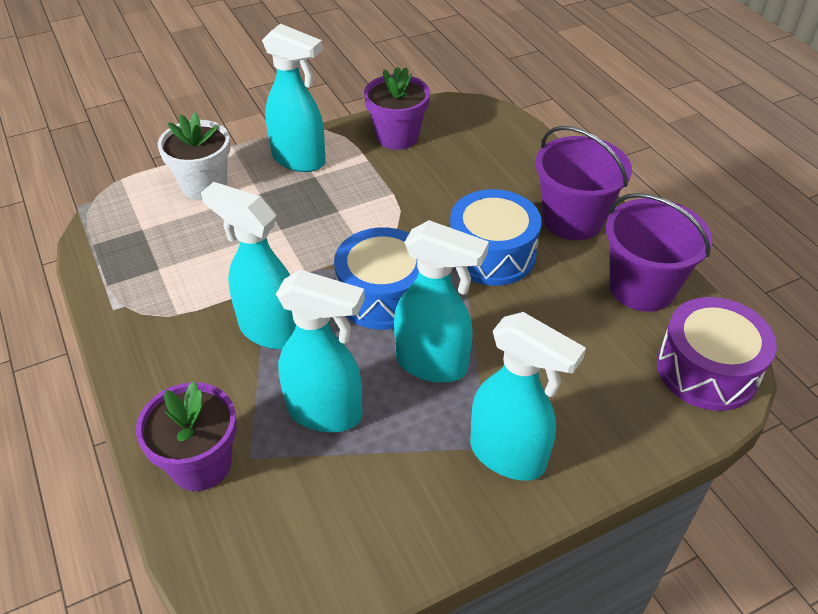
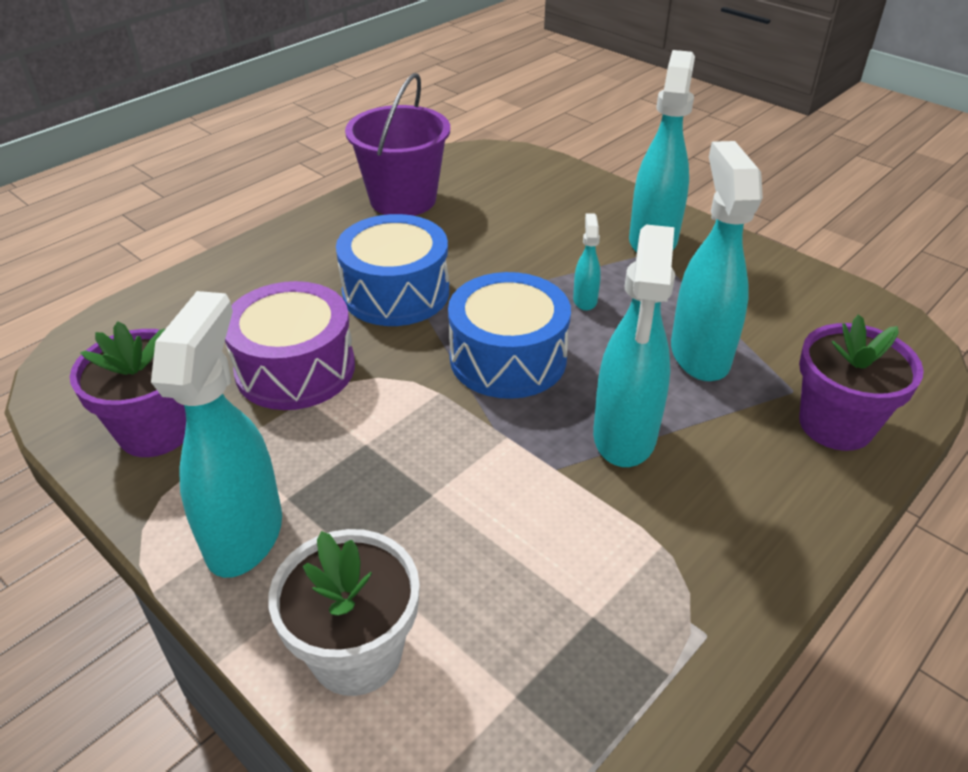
camera: 110 degrees left, 5 degrees down
turquoise spray bottle [394,220,489,383] -> turquoise spray bottle [573,213,601,311], size x0.46
purple bucket [535,126,632,240] -> none
purple drum [657,297,777,411] -> purple drum moved to [225,281,355,410]

